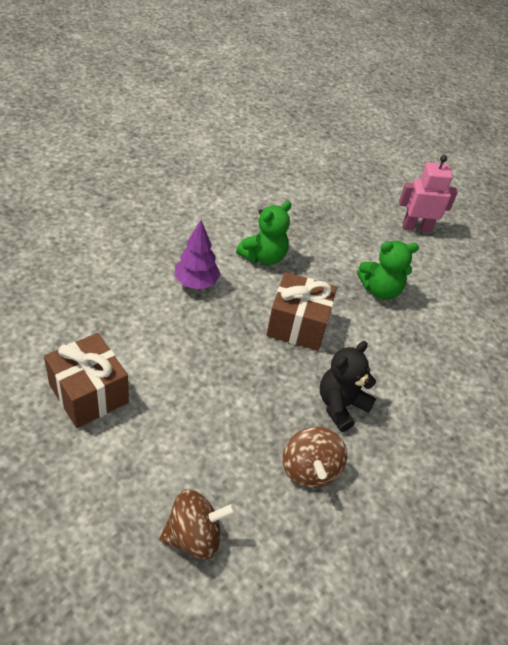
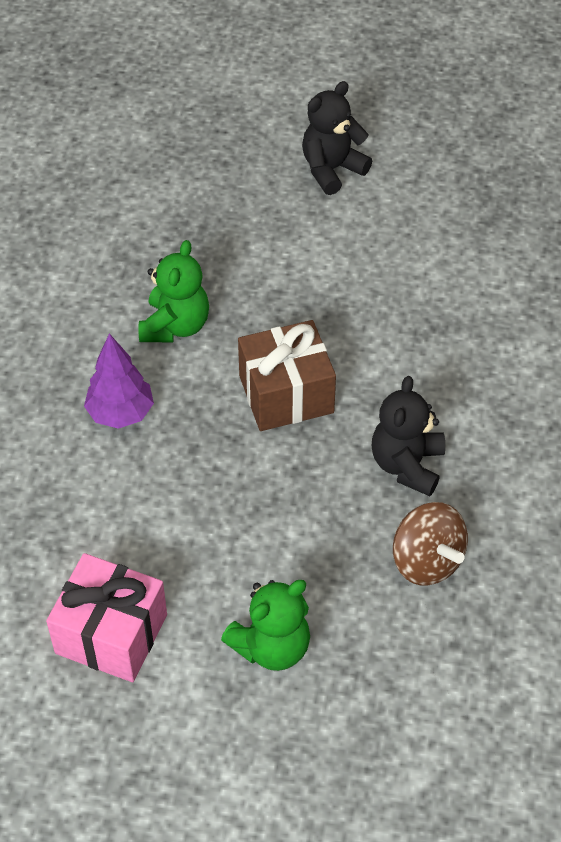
camera: 25 degrees left, 5 degrees up
brown gift [44,333,129,428] -> pink gift [46,553,167,682]
brown spinning top [159,489,236,560] -> none
green teddy bear [357,241,419,300] -> green teddy bear moved to [221,580,310,671]
pink robot [399,155,458,232] -> black teddy bear [302,81,372,195]

